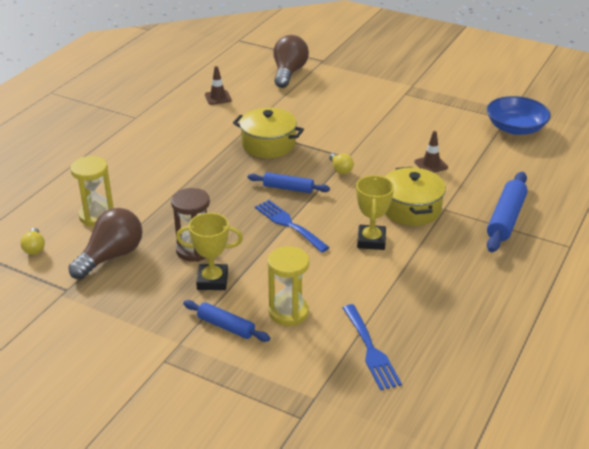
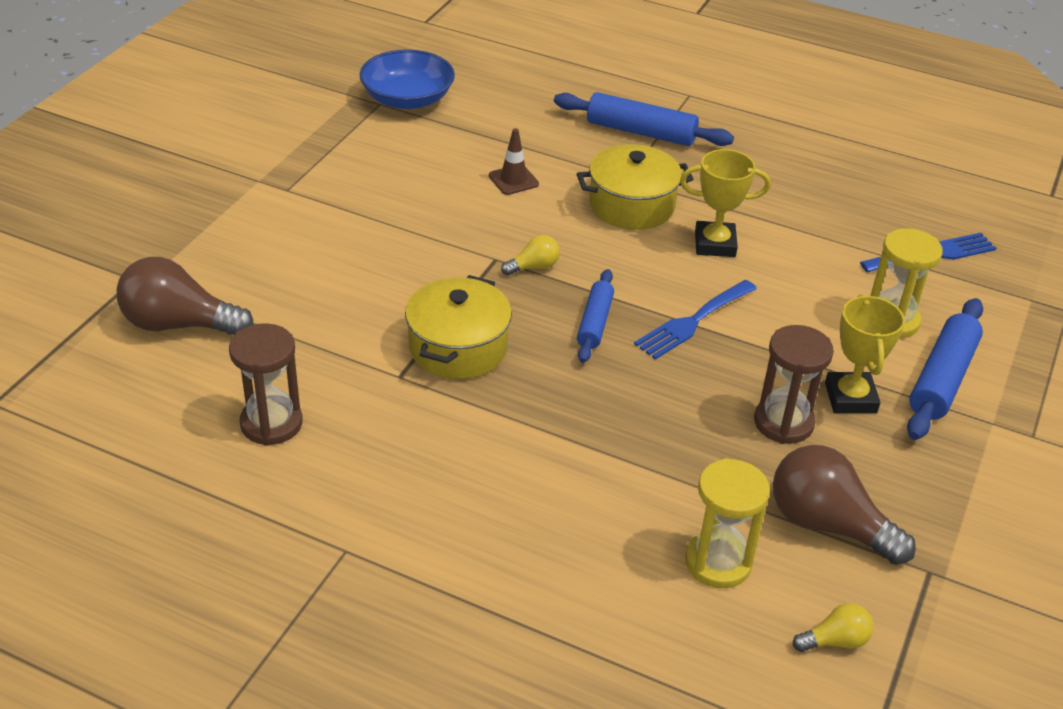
camera: 95 degrees left, 5 degrees up
blue rolling pin [183,300,270,342] -> blue rolling pin [907,298,983,440], size x1.57
brown traffic cone [205,66,232,105] -> brown hourglass [229,323,303,446]

